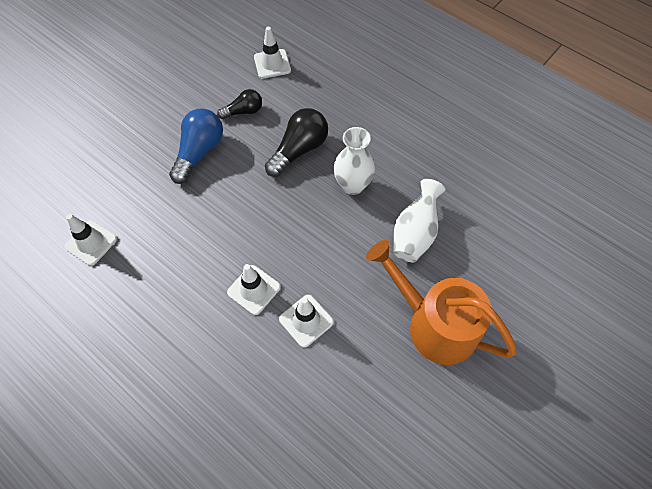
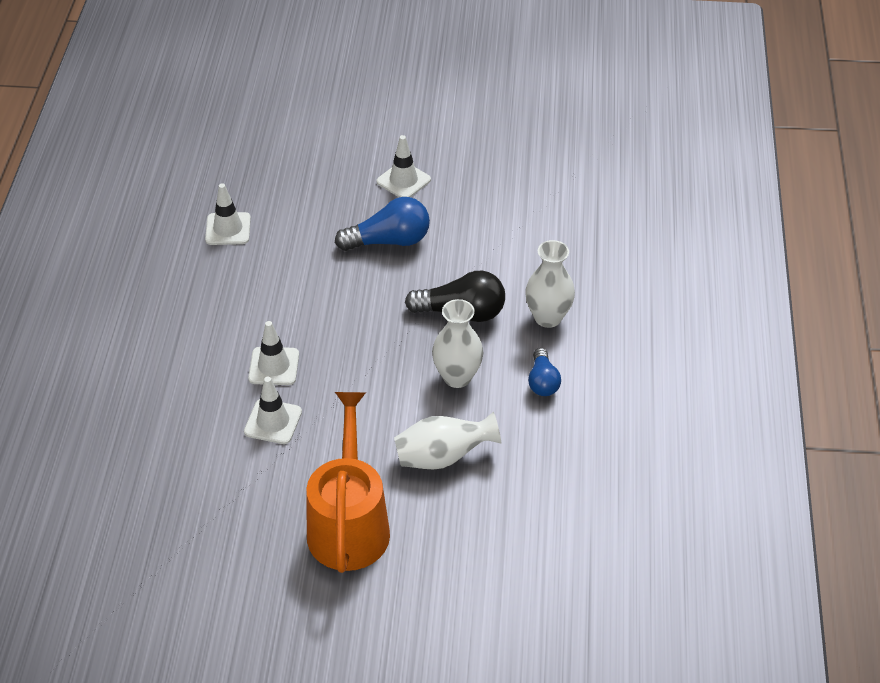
camera: 55 degrees right, 15 degrees down
black light bulb [217,89,262,119] -> none
white traffic cone [254,27,291,78] -> white traffic cone moved to [376,135,431,197]
none -> white vase [525,240,575,328]
none -> blue light bulb [528,348,561,396]

